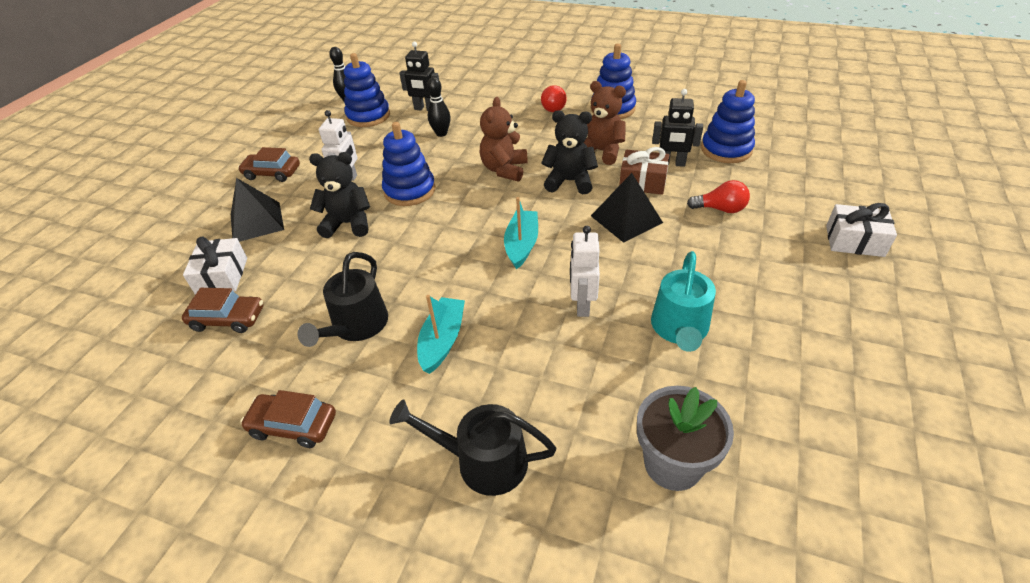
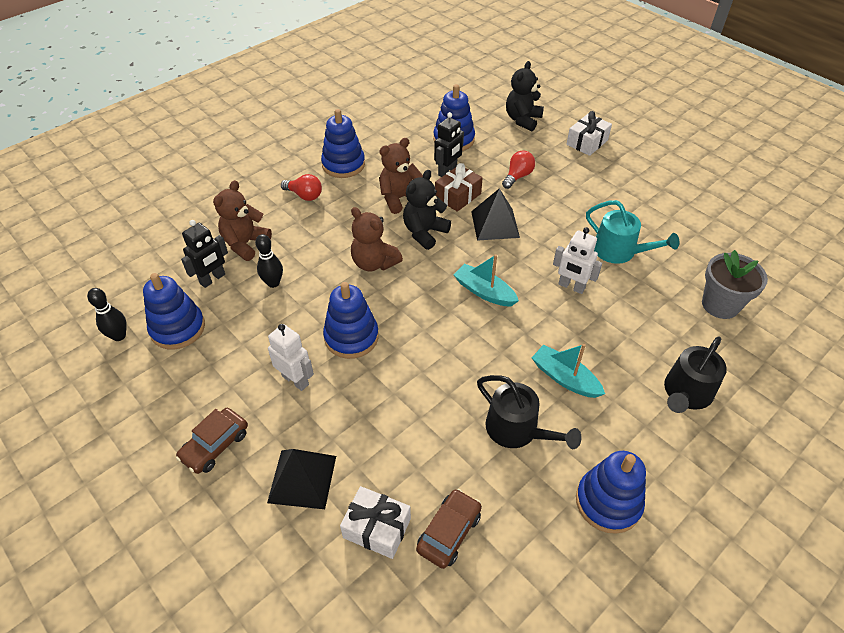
camera: 65 degrees left, 5 degrees up
brown car [240,390,336,448] -> blue stacking toy [576,451,646,534]
black teddy bear [309,152,370,238] -> black teddy bear moved to [506,61,544,131]
none -> brown teddy bear [213,180,272,261]

